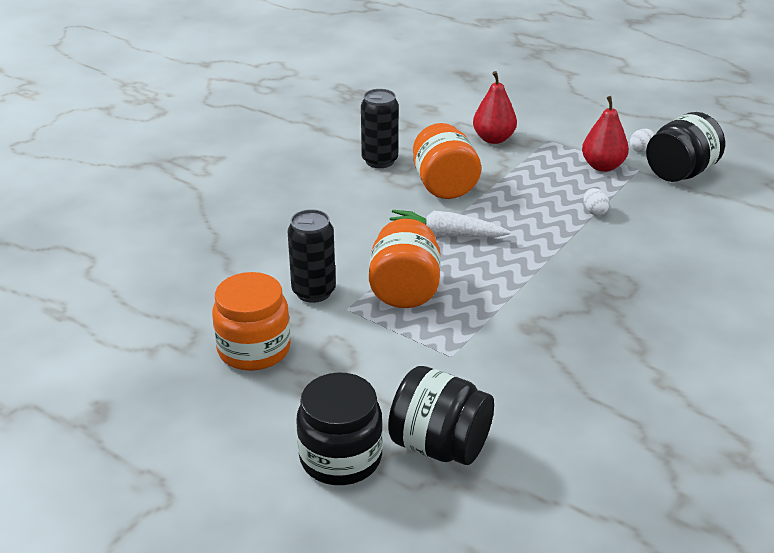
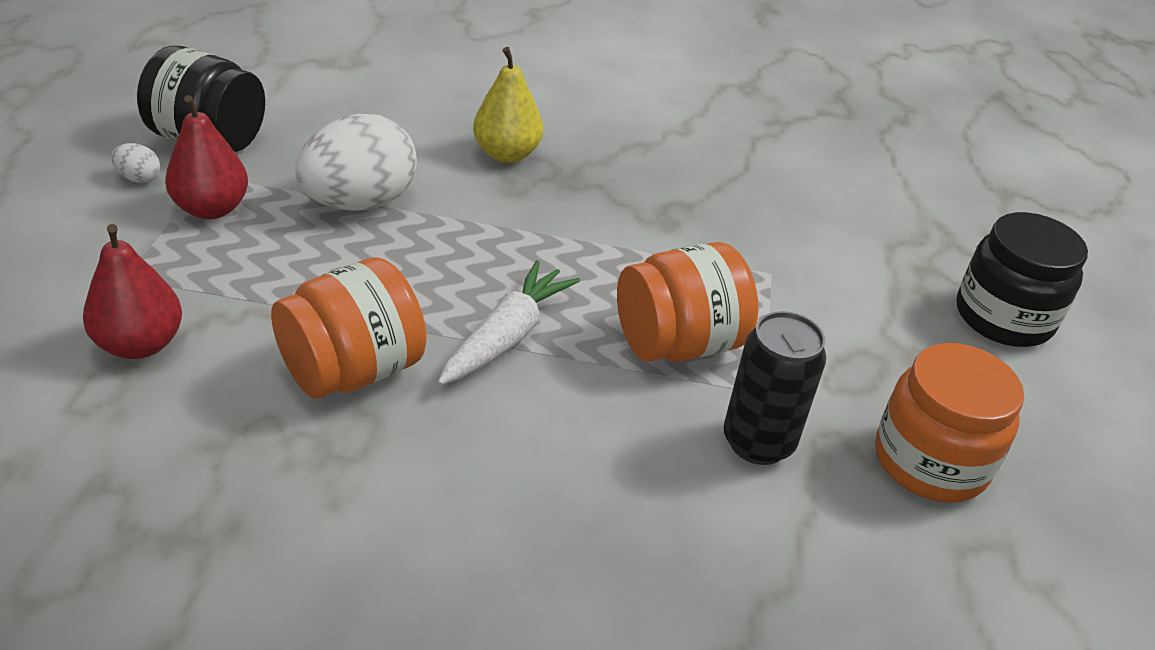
camera: 120 degrees left, 5 degrees up
black can [361,89,399,168] -> none
black jar [388,366,494,465] -> none
white carrot [390,210,511,237] -> white carrot turned 135 degrees counterclockwise [438,260,580,385]
white egg [583,188,610,216] -> white egg [295,114,417,211], size x2.49
none -> yellow pear [473,47,543,163]

